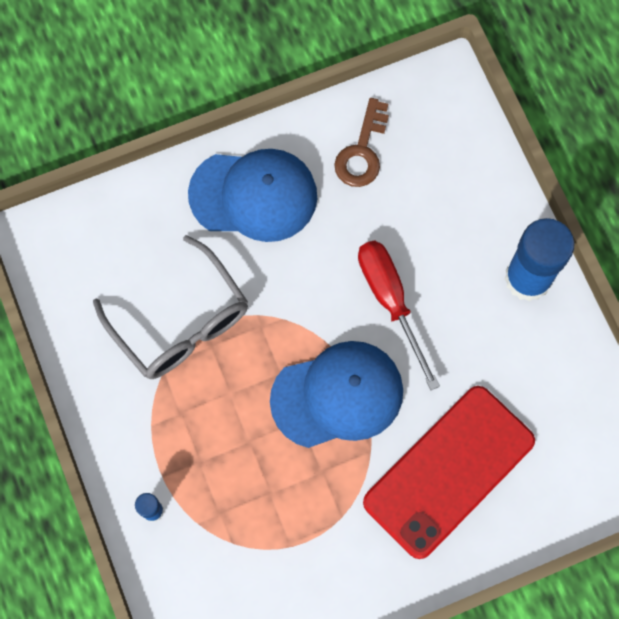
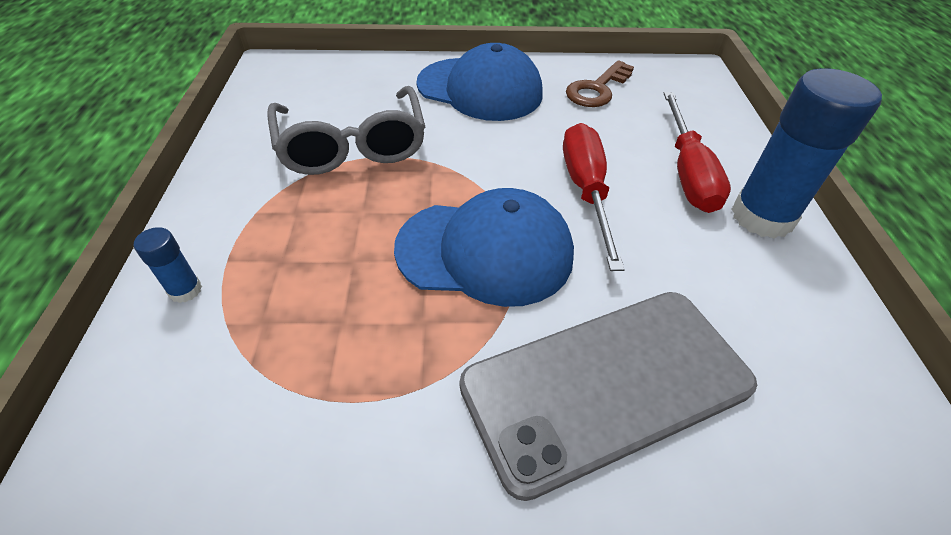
camera: 20 degrees right, 25 degrees down
red phone [363,386,535,559] -> grey phone [460,292,757,501]
none -> red screwdriver [664,92,731,213]

